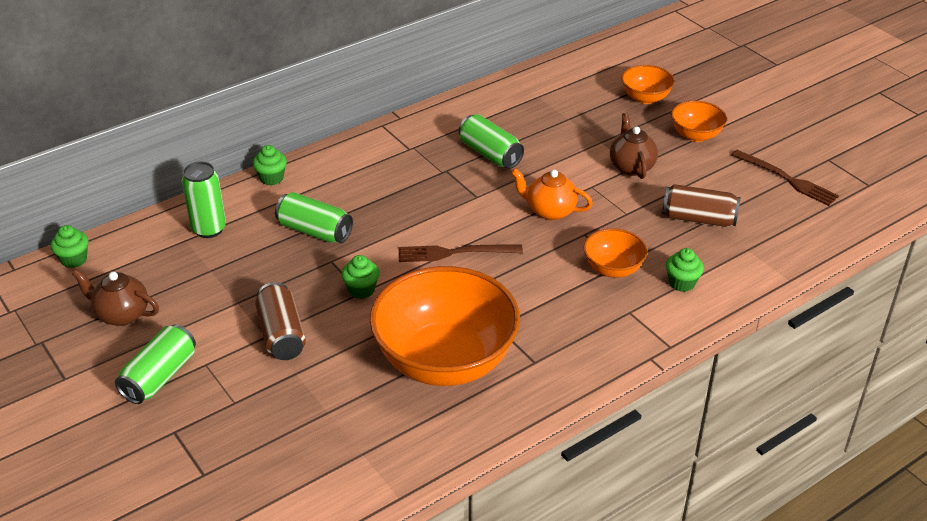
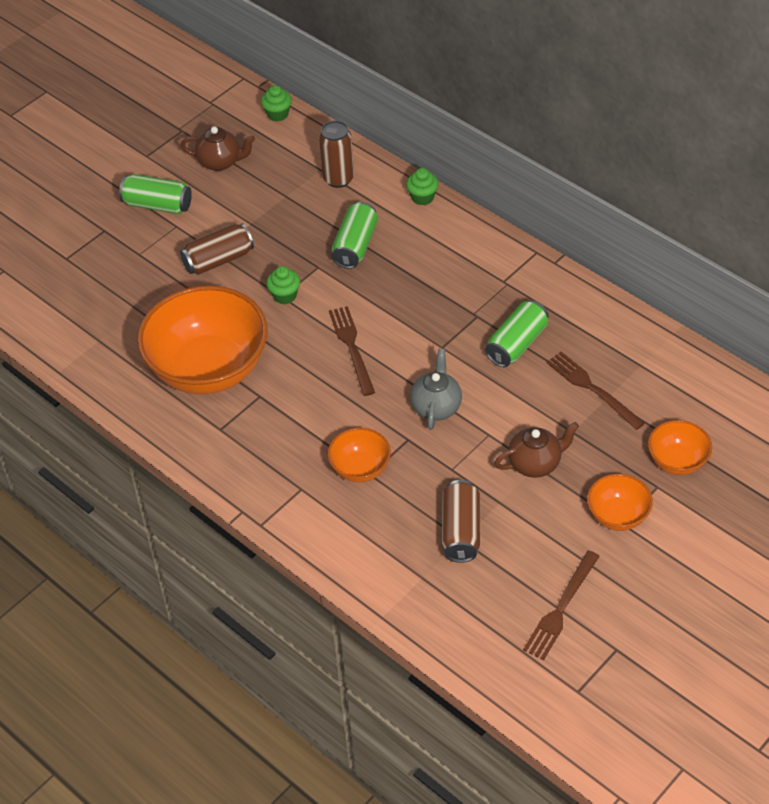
camera: 80 degrees right, 10 degrees up
brown teapot [72,269,159,326] -> brown teapot turned 90 degrees clockwise [181,126,255,171]
green can [182,161,226,238] -> brown can [319,121,354,188]
orange teapot [511,168,593,220] -> grey teapot [410,349,462,430]
green cupcake [666,248,704,292] -> none
none -> brown fork [546,352,645,430]

